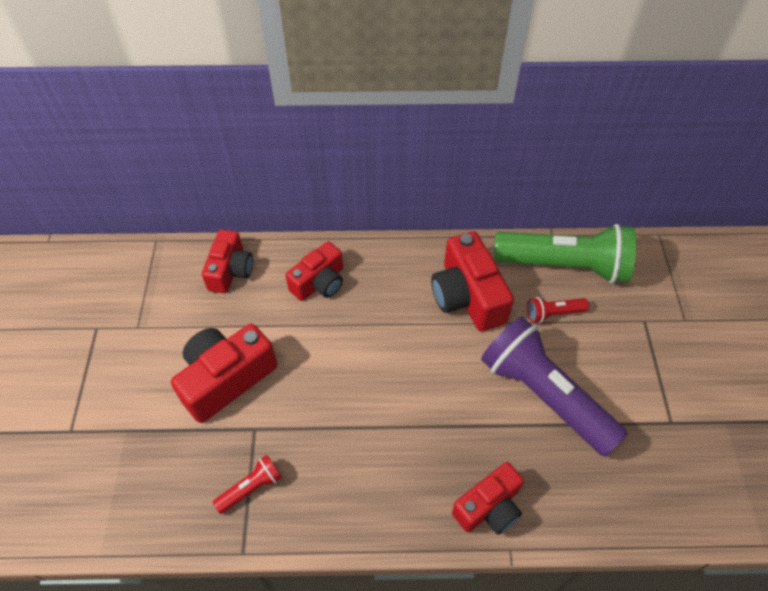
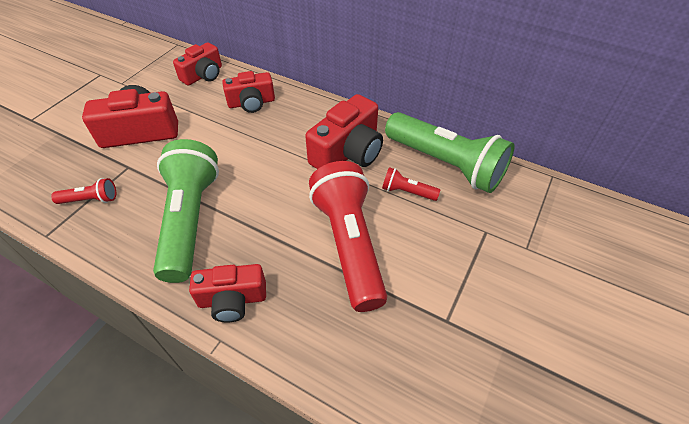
camera: 30 degrees right, 5 degrees down
red camera [431,231,514,331] -> red camera turned 150 degrees counterclockwise [305,94,383,169]
purple flashlight [481,317,628,457] -> red flashlight [309,161,387,312]
none -> green flashlight [153,139,219,283]

